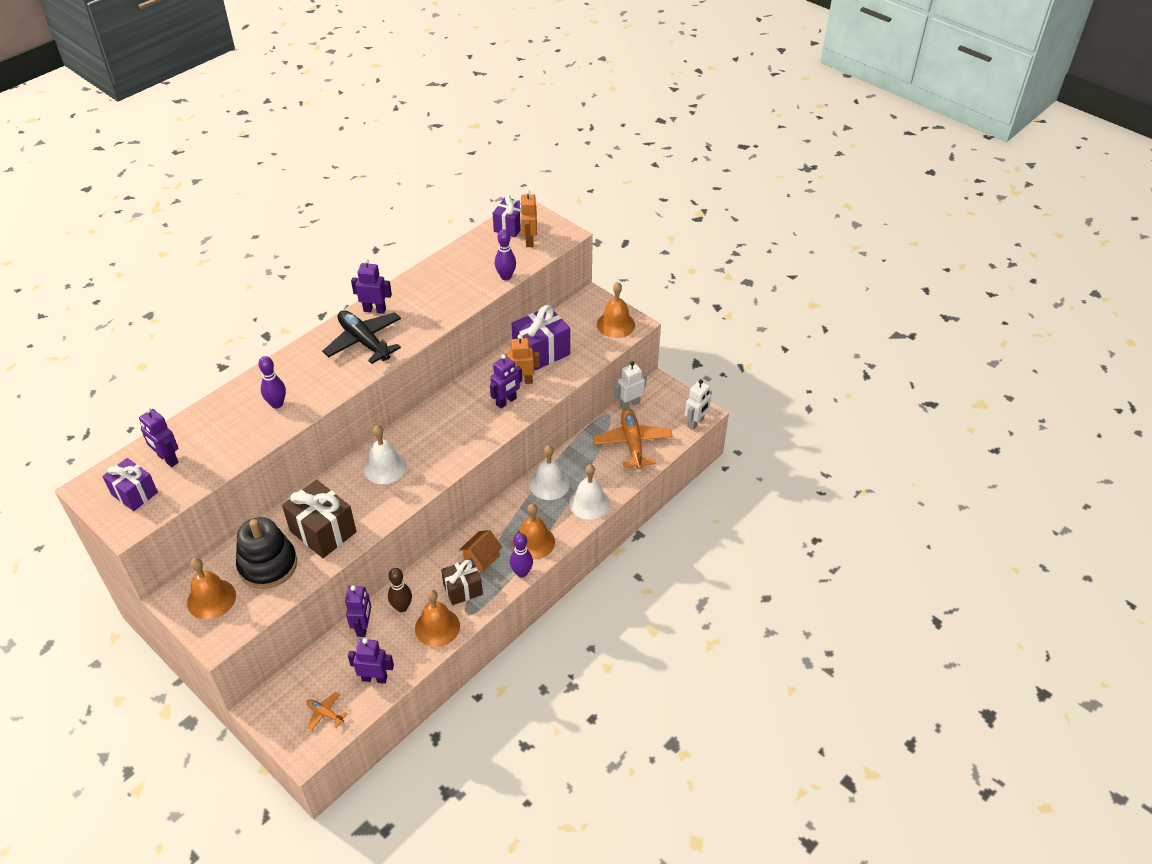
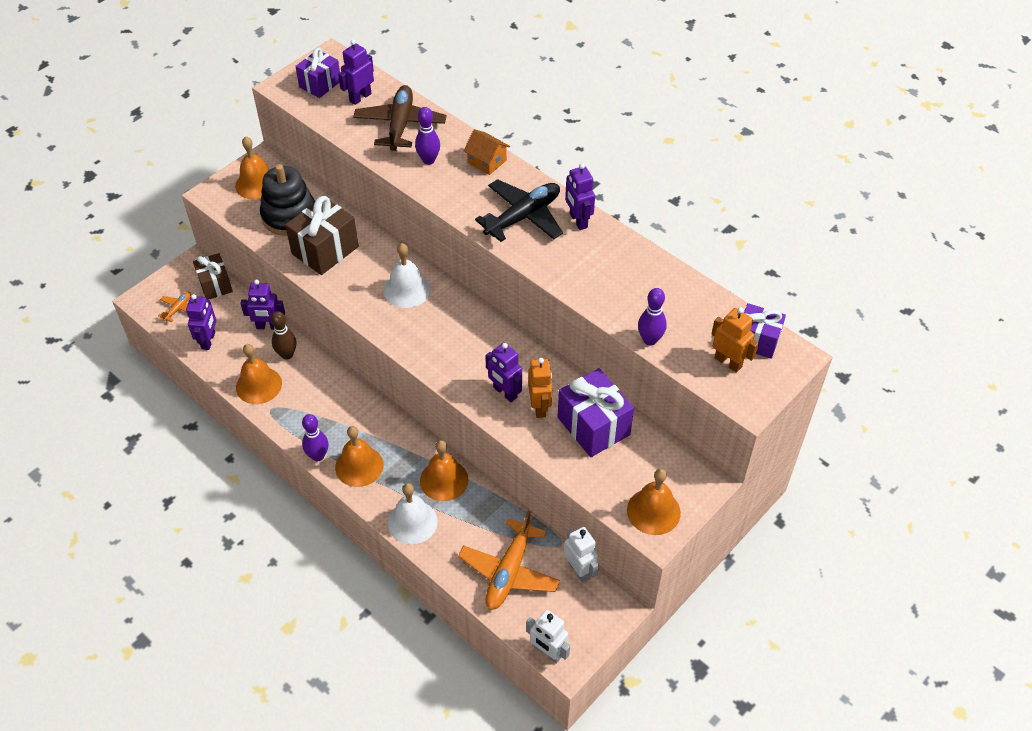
camera: 90 degrees right, 5 degrees up
purple robot [351,259,392,314] -> purple robot turned 150 degrees clockwise [565,163,595,230]
brown gift [441,559,483,605] -> brown gift moved to [193,253,233,300]
orange house [459,530,502,572] -> orange house moved to [463,129,510,175]
orange robot [520,190,537,247] -> orange robot turned 45 degrees clockwise [712,307,759,373]
white bell [529,445,570,500] -> orange bell [420,440,468,501]
orange plane [593,408,673,470] -> orange plane turned 120 degrees clockwise [458,510,560,610]
none -> brown plane [353,85,447,151]

